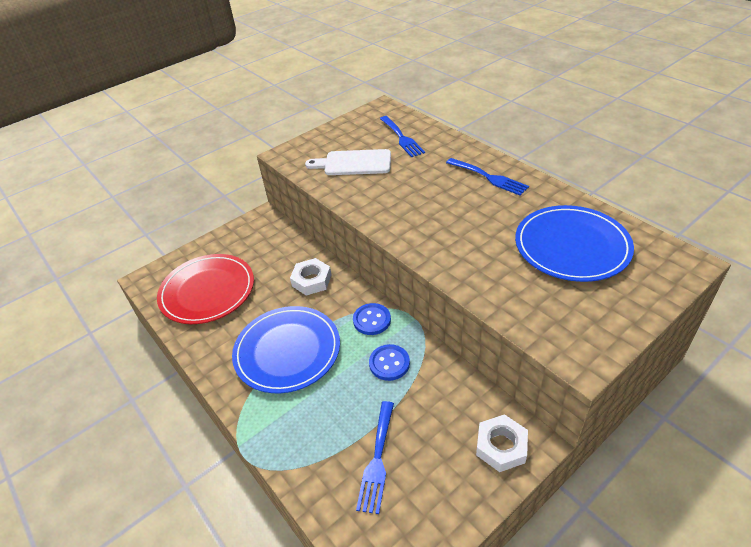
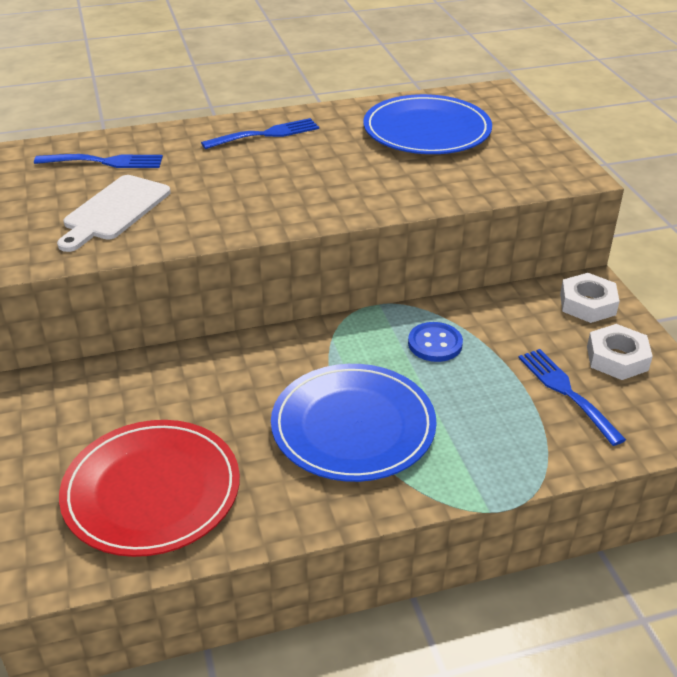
camera: 70 degrees left, 5 degrees down
white nut [290,258,331,296] -> white nut moved to [587,324,653,380]
blue button [353,303,391,335] -> none
blue fork [356,401,394,514] -> blue fork turned 150 degrees counterclockwise [518,349,626,446]

